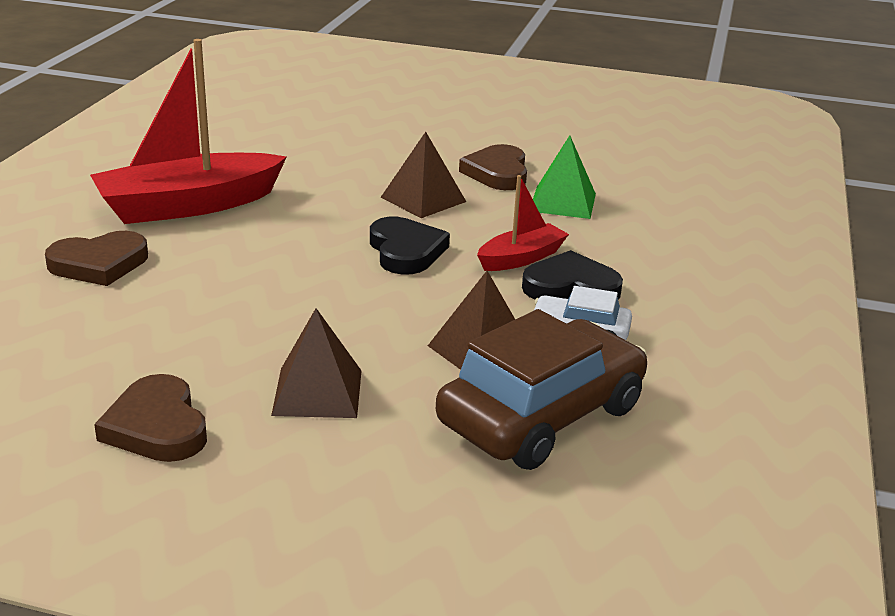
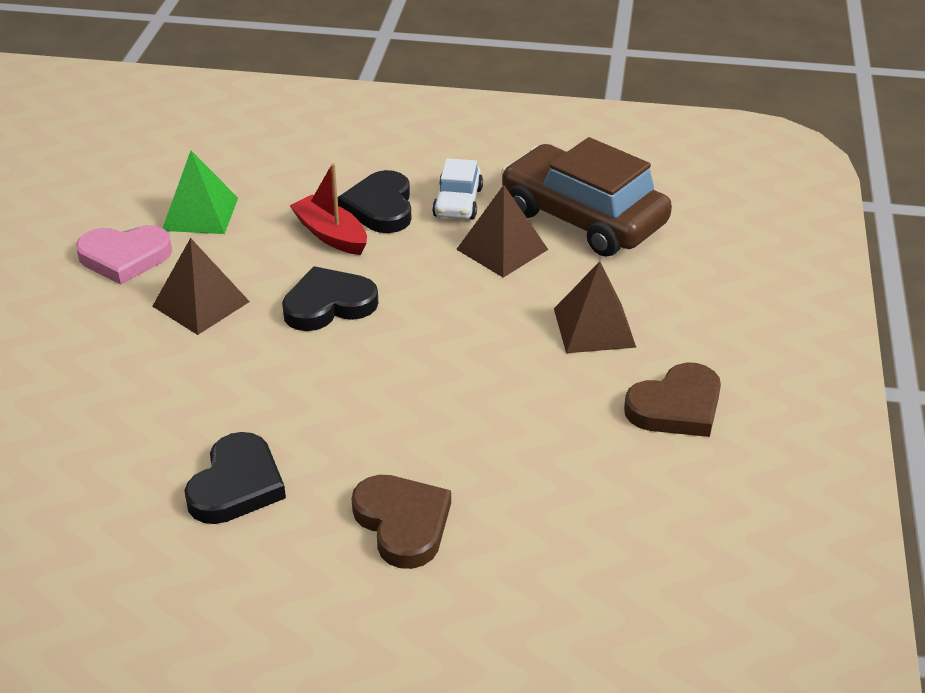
camera: 95 degrees left, 10 degrees up
red boat [90,39,286,224] -> black heart [184,432,286,524]
brown heart [459,144,527,190] -> pink heart [76,225,172,285]

